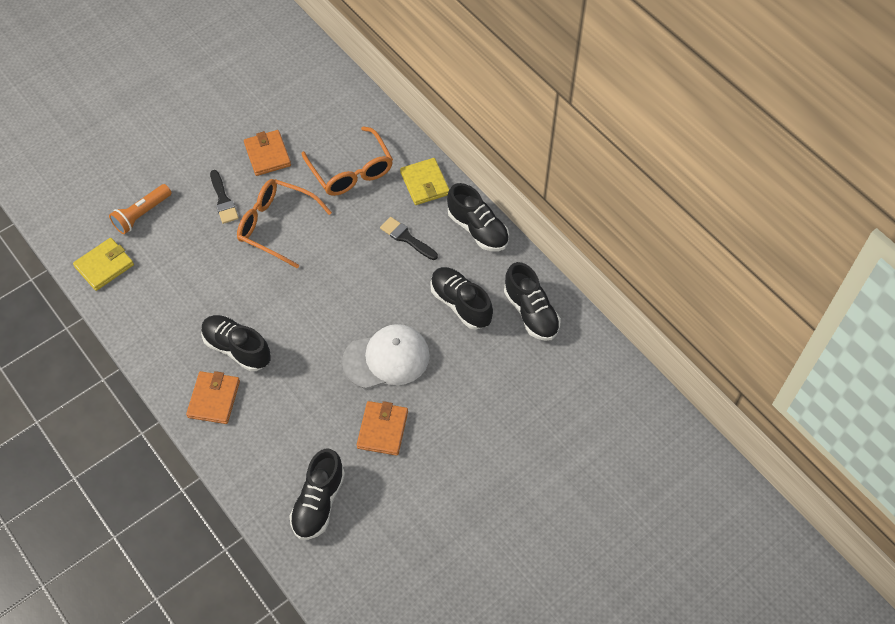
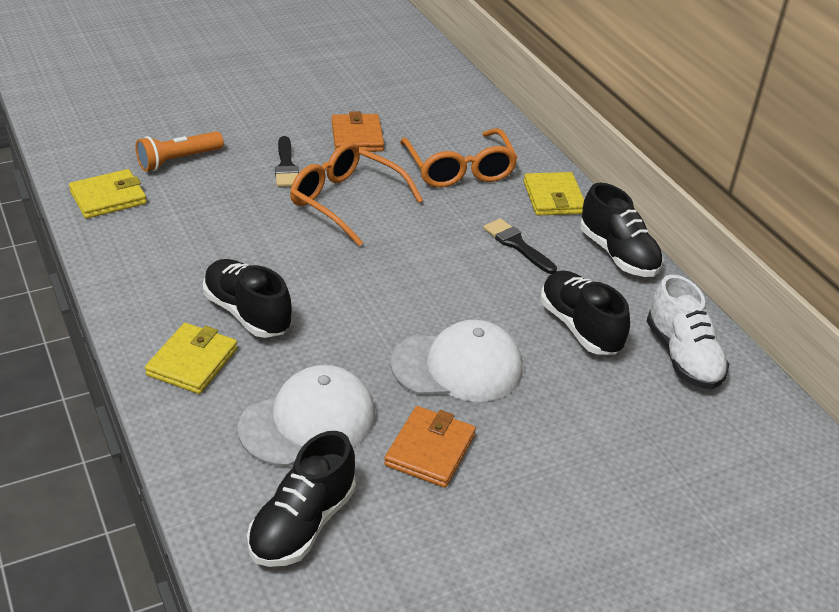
camera: 10 degrees right, 20 degrees down
orange wallet [186,371,240,424] -> yellow wallet [145,323,238,394]
black shoe [504,262,561,341] -> white shoe [647,275,729,389]
none -> white cap [238,365,376,467]

